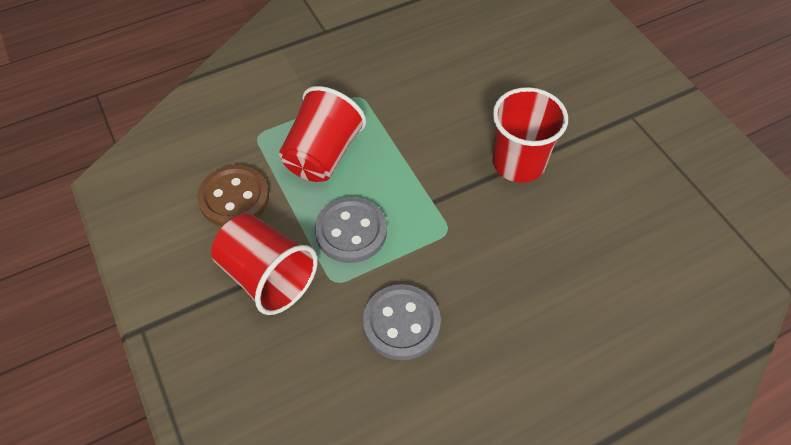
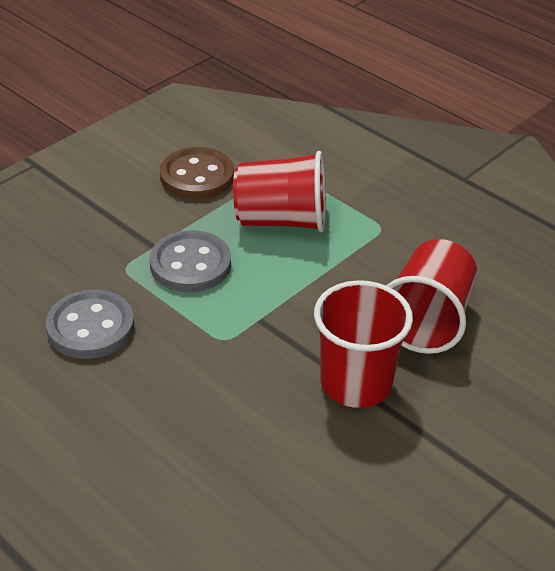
camera: 70 degrees right, 15 degrees down
red cup [211,214,318,315] -> red cup moved to [386,239,477,354]

